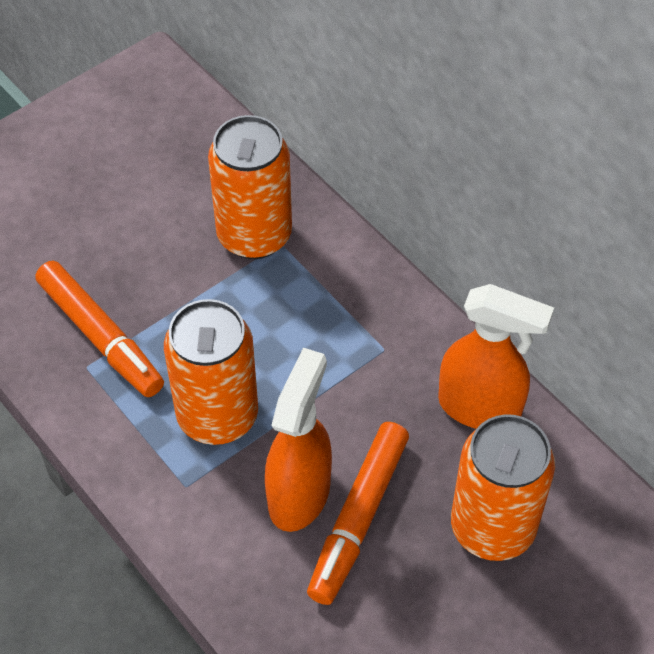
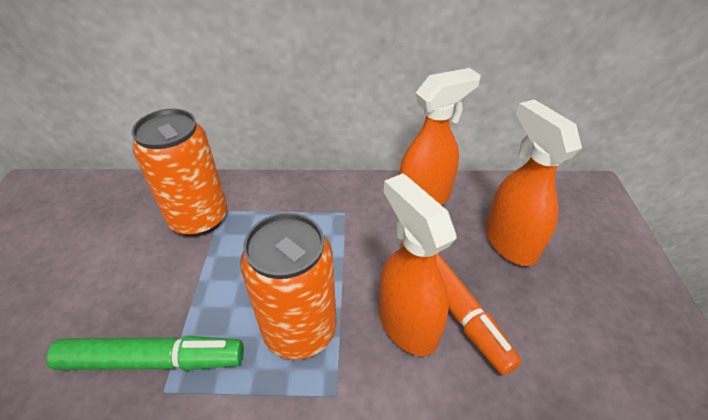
camera: 50 degrees left, 10 degrees down
orange marker [35,261,164,397] -> green marker [46,336,244,371]
orange can [451,414,555,561] -> orange spray bottle [486,99,582,266]

